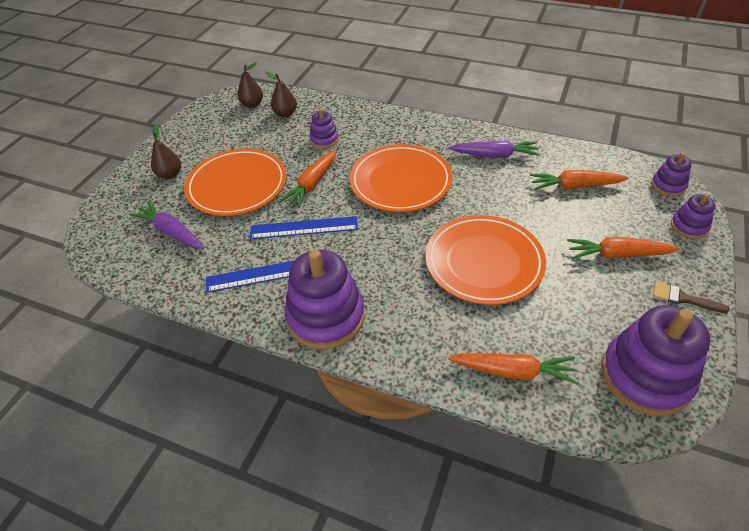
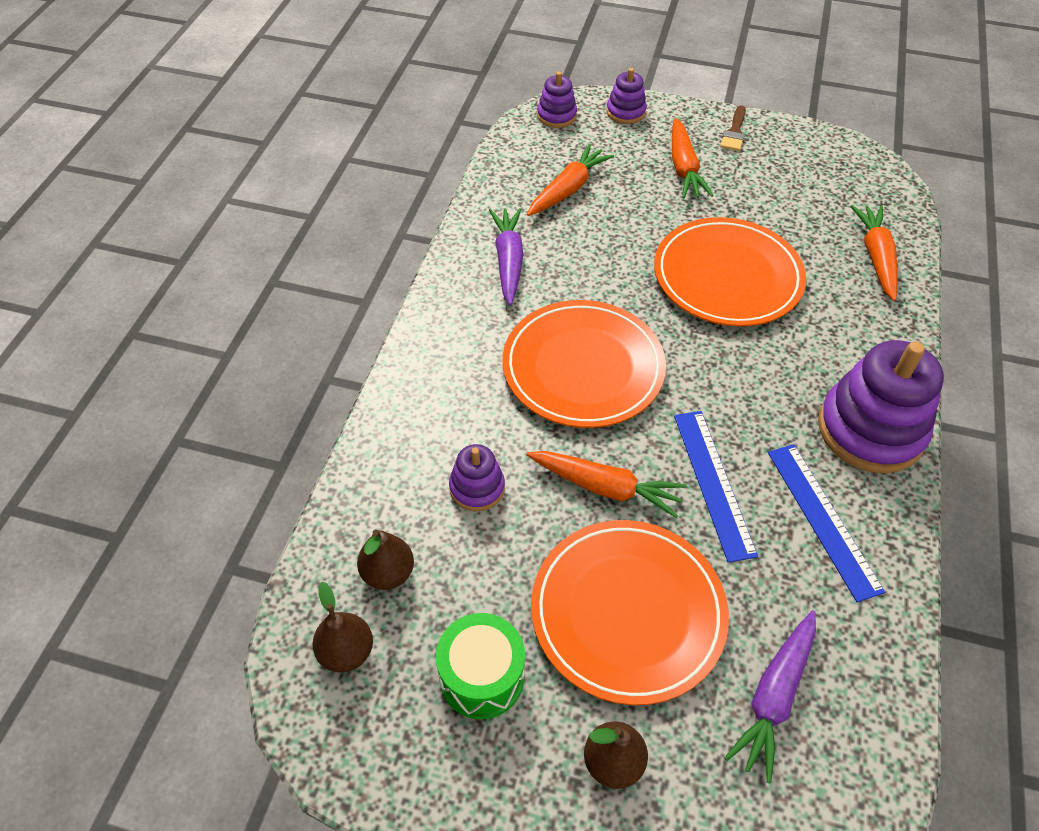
camera: 100 degrees left, 5 degrees up
orange carrot [530,170,629,190] -> orange carrot turned 135 degrees counterclockwise [527,144,614,216]
purple stacking toy [601,305,710,416] -> none
none -> green drum [436,613,525,719]

